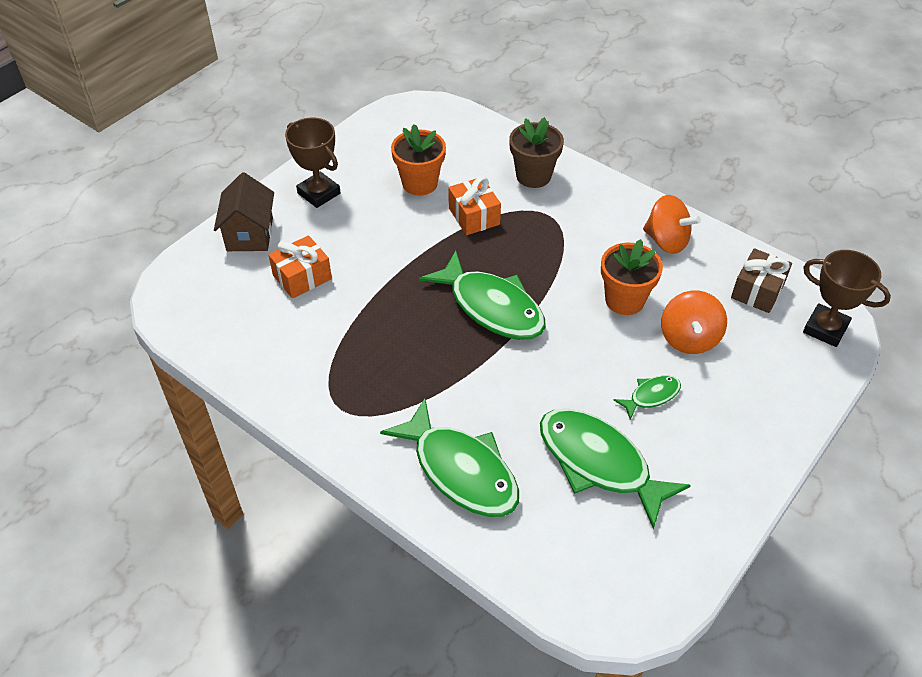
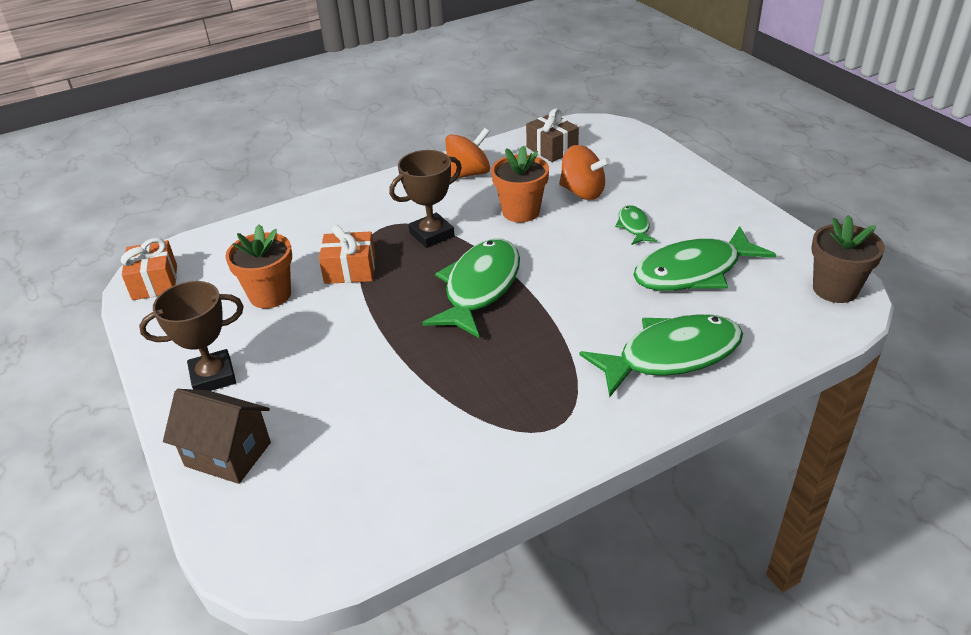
camera: 65 degrees left, 10 degrees down
orange gift [268,235,332,298] -> orange gift moved to [121,238,177,300]
green fish [419,251,546,340] -> green fish turned 45 degrees counterclockwise [422,239,520,338]
brown flower pot [509,117,564,188] -> brown flower pot moved to [811,215,885,303]
brown trophy [803,250,891,347] -> brown trophy moved to [389,150,462,248]

